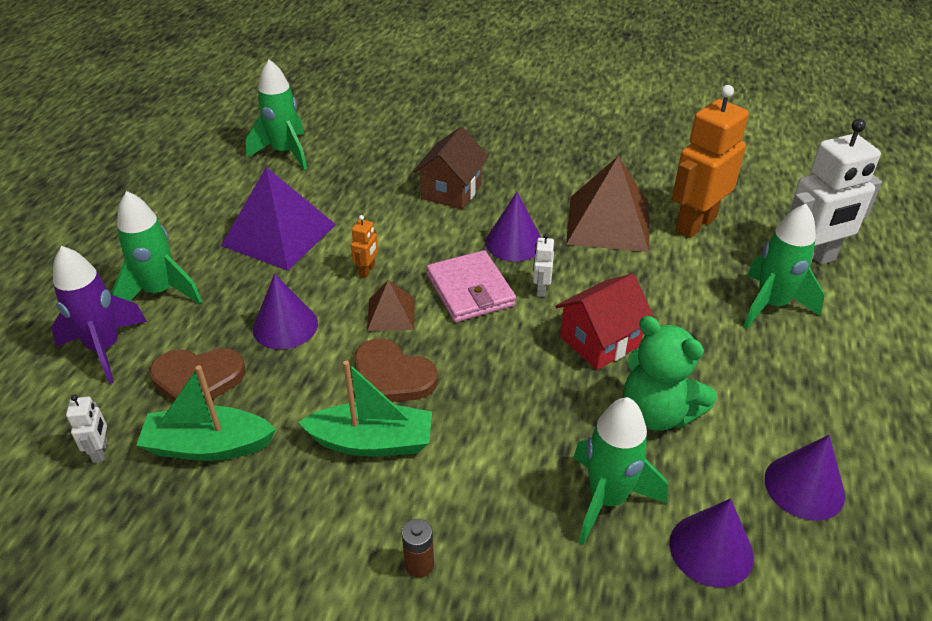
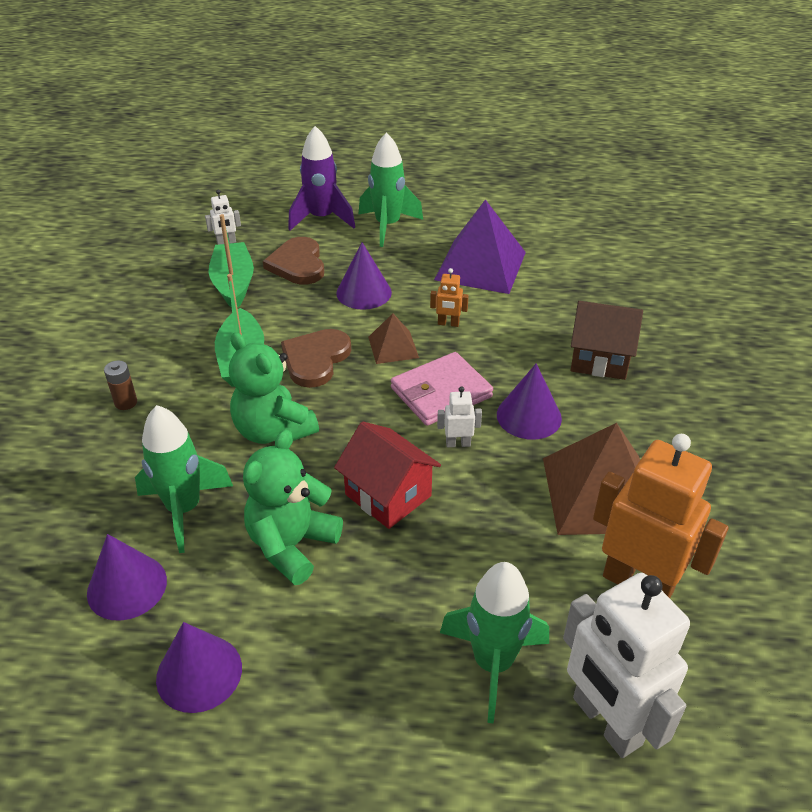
camera: 80 degrees right, 0 degrees up
green rocket [246,59,307,170] -> none
none -> green teddy bear [229,332,319,444]

